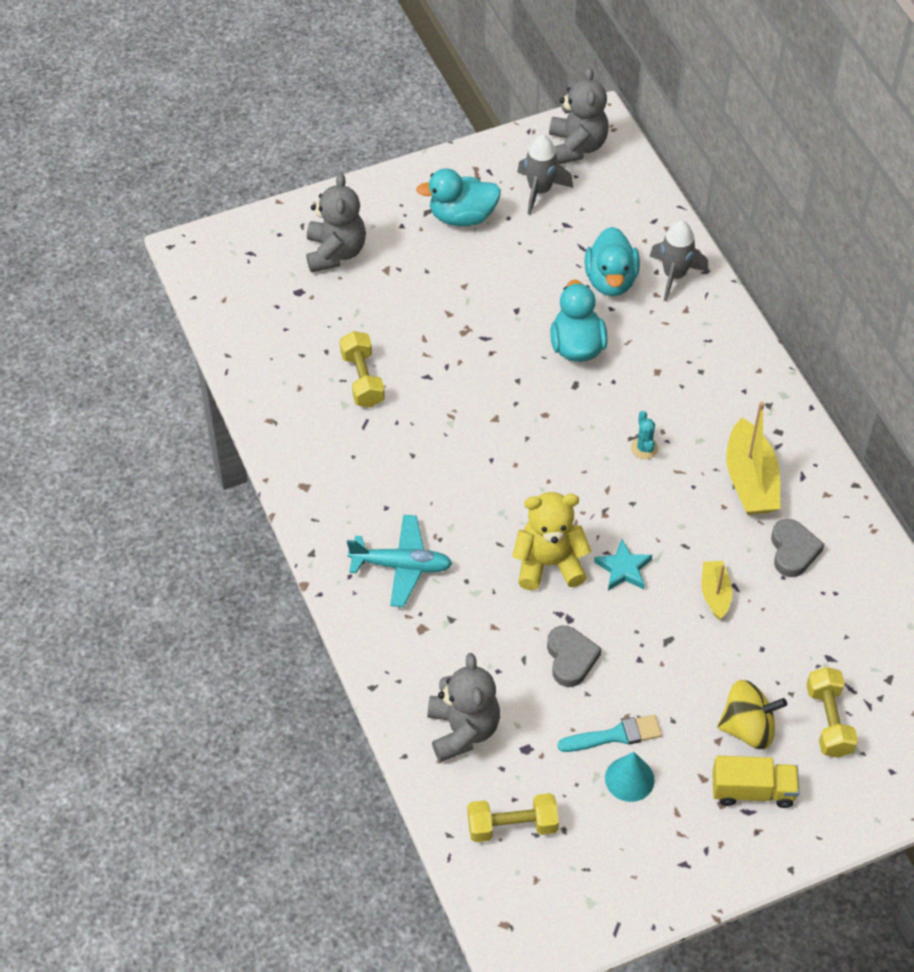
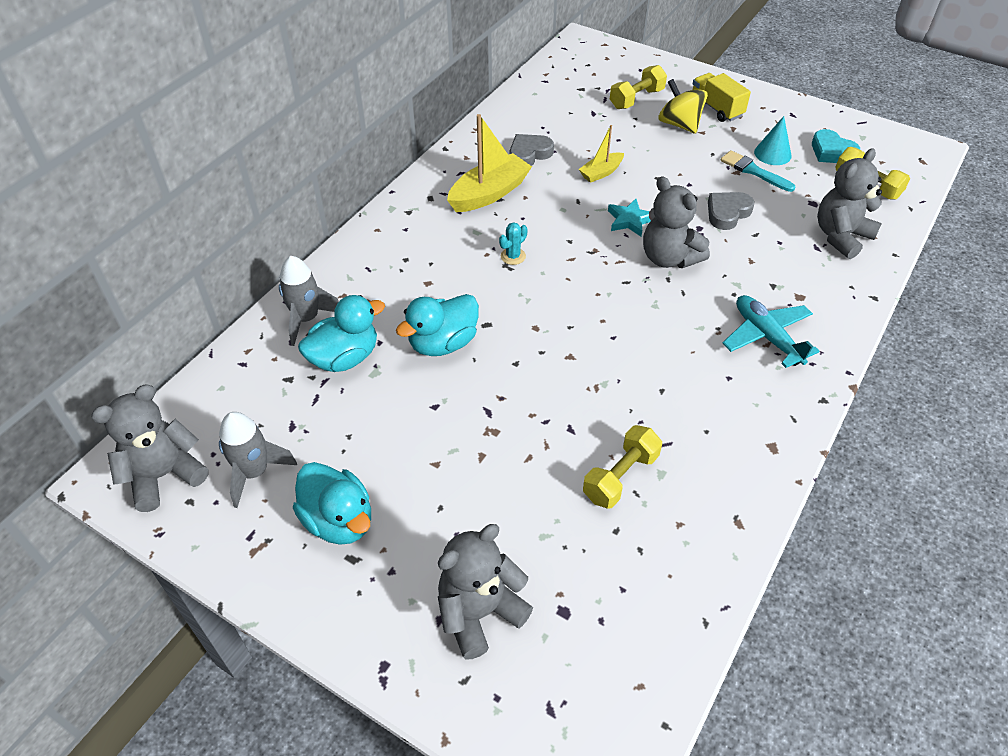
camera: 125 degrees left, 5 degrees down
yellow teddy bear [512,492,591,590] -> grey teddy bear [643,176,710,268]
none -> turquoise heart [812,129,860,163]

